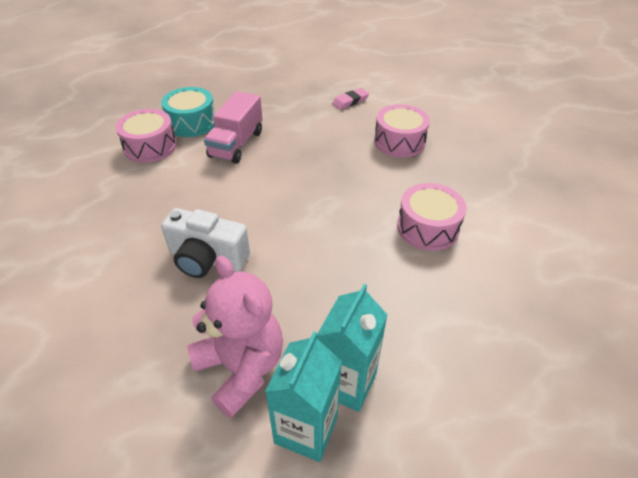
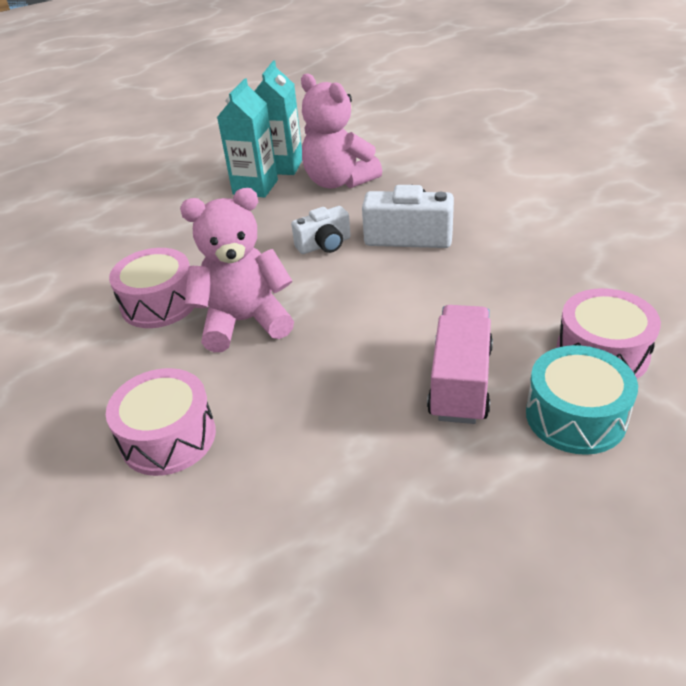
camera: 175 degrees right, 5 degrees down
pink eraser [332,88,369,110] -> none
none -> pink teddy bear [180,188,294,352]
none -> white camera [291,206,351,254]

